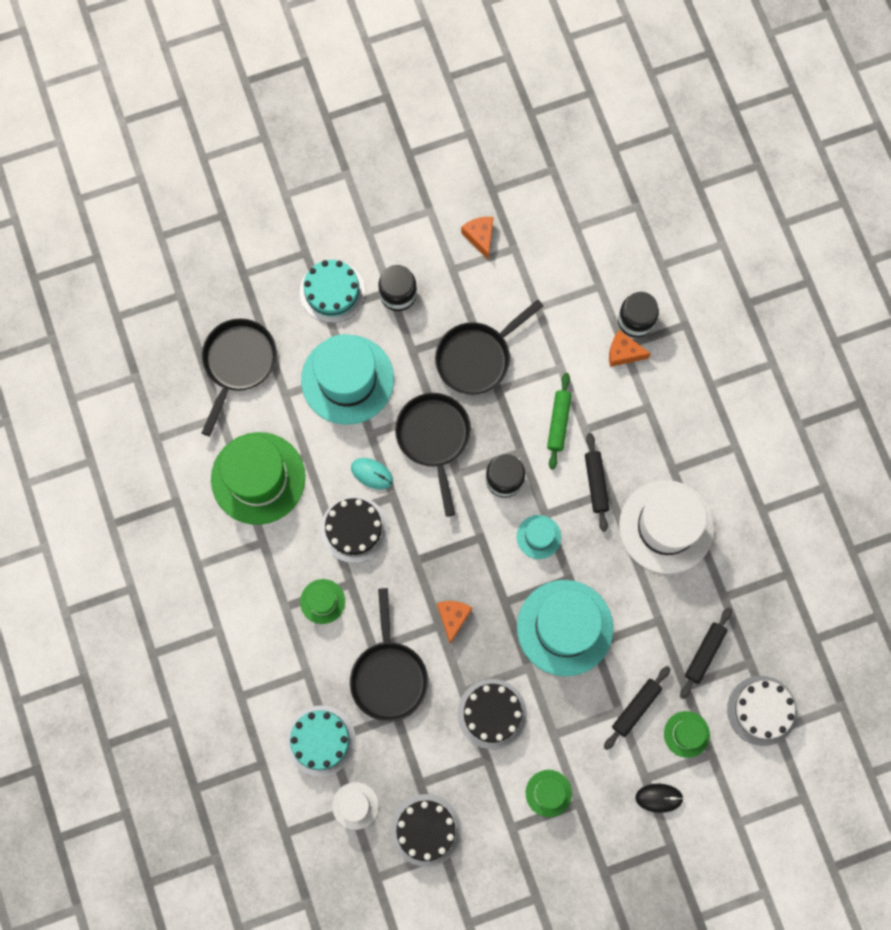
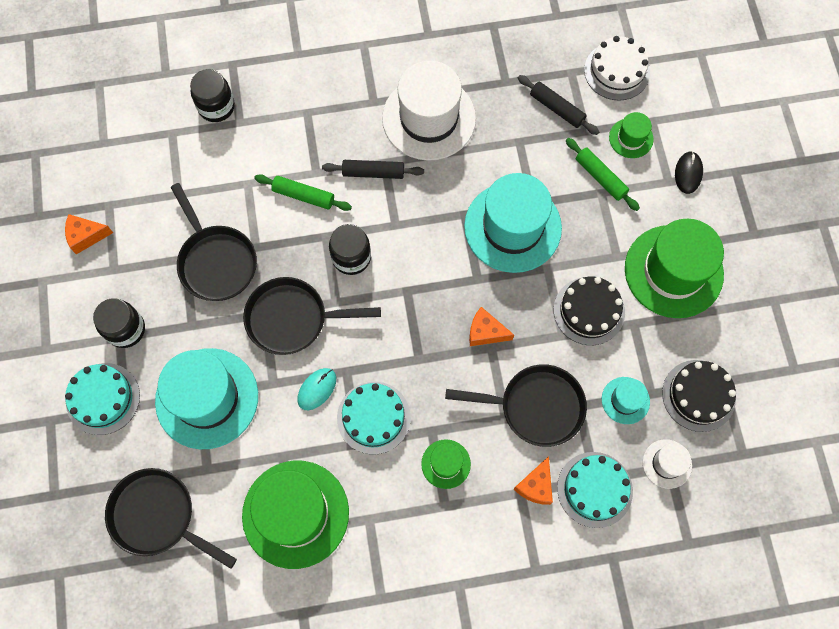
camera: 80 degrees left, 5 degrees down
black cake [321,496,388,563] -> turquoise cake [337,382,411,455]
turquoise hat [517,515,561,559] -> turquoise hat moved to [602,377,650,424]
green hat [526,770,572,817] -> green hat [625,219,724,318], size x2.13
black rolling pin [604,666,671,750] -> green rolling pin [566,138,640,211]
orange cheese [609,330,651,367] -> orange cheese moved to [514,456,553,505]

